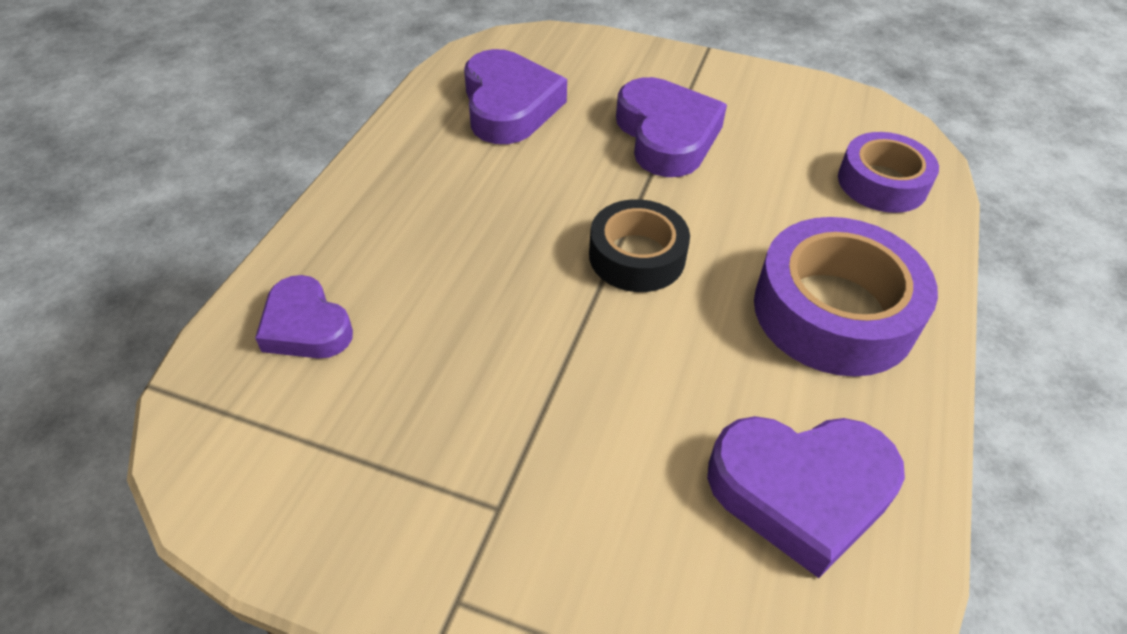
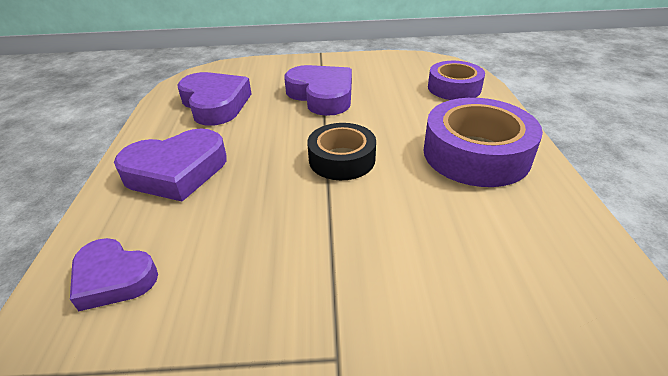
camera: 20 degrees left, 10 degrees down
purple heart [707,416,905,578] -> purple heart moved to [114,128,227,202]

